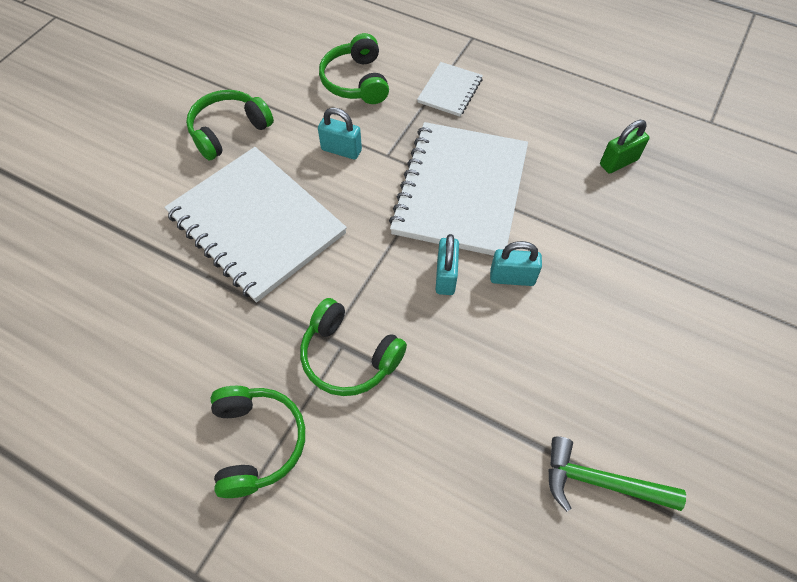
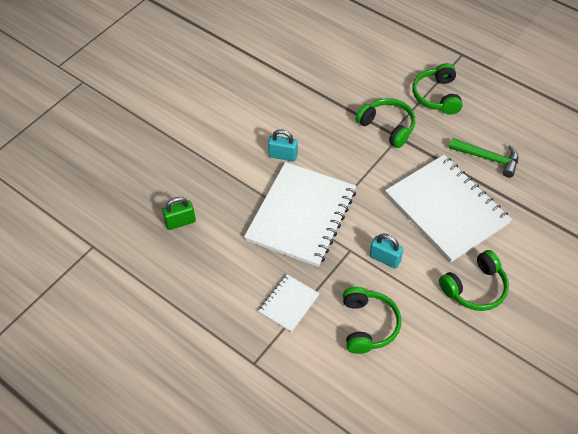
camera: 170 degrees left, 5 degrees down
turquoise padlock [436,234,459,295] -> none
green hammer [548,437,686,512] -> green hammer moved to [449,138,519,178]

